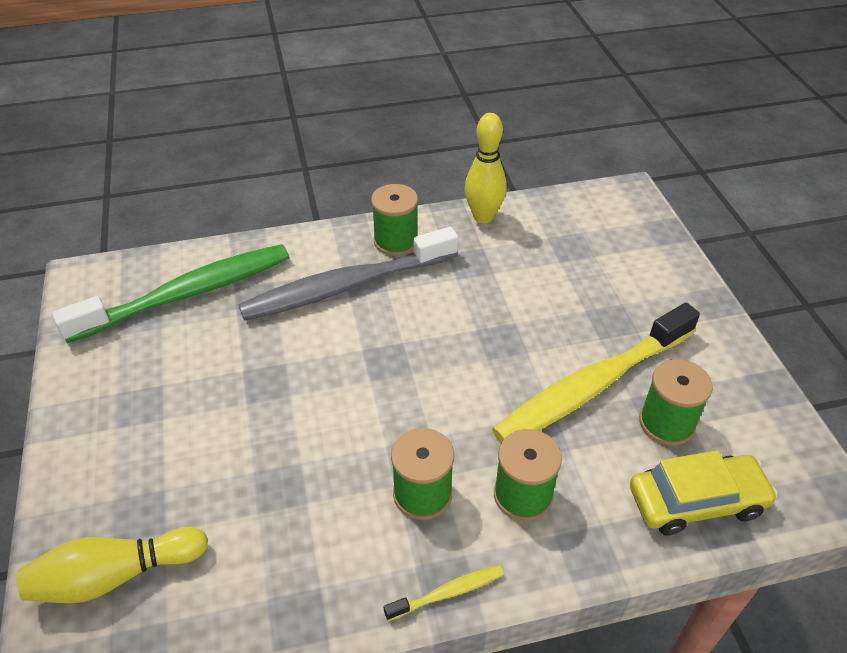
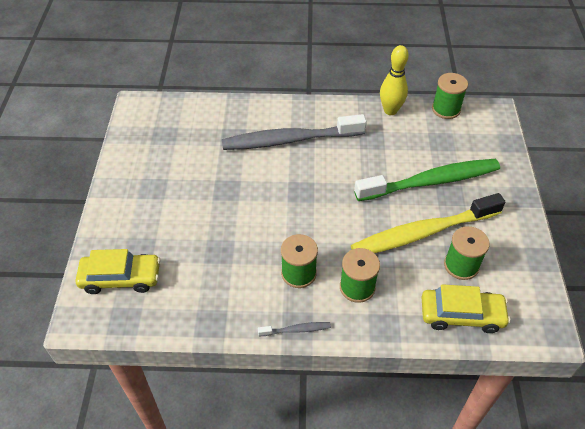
camera: 15 degrees right, 5 degrees up
yellow bowling pin [17,527,208,603] -> yellow car [76,249,160,294]
green toothbrush [52,244,289,343] -> green toothbrush moved to [354,159,500,201]
green spool [371,184,418,256] -> green spool moved to [432,73,468,119]
yellow toothbrush [384,565,504,621] -> grey toothbrush [258,322,331,336]

